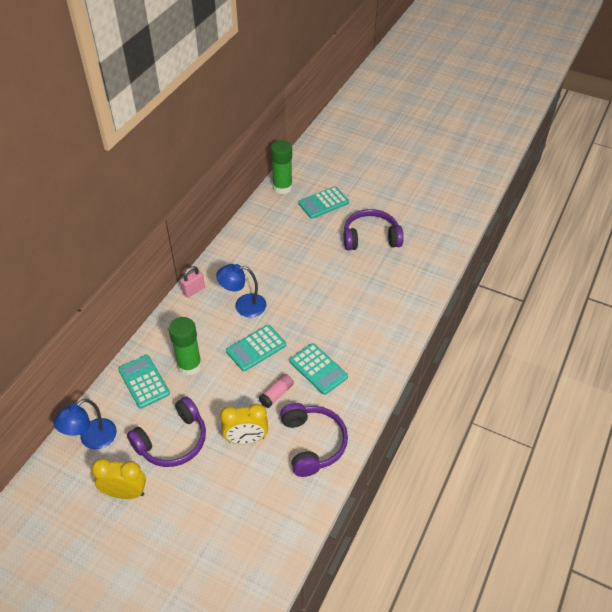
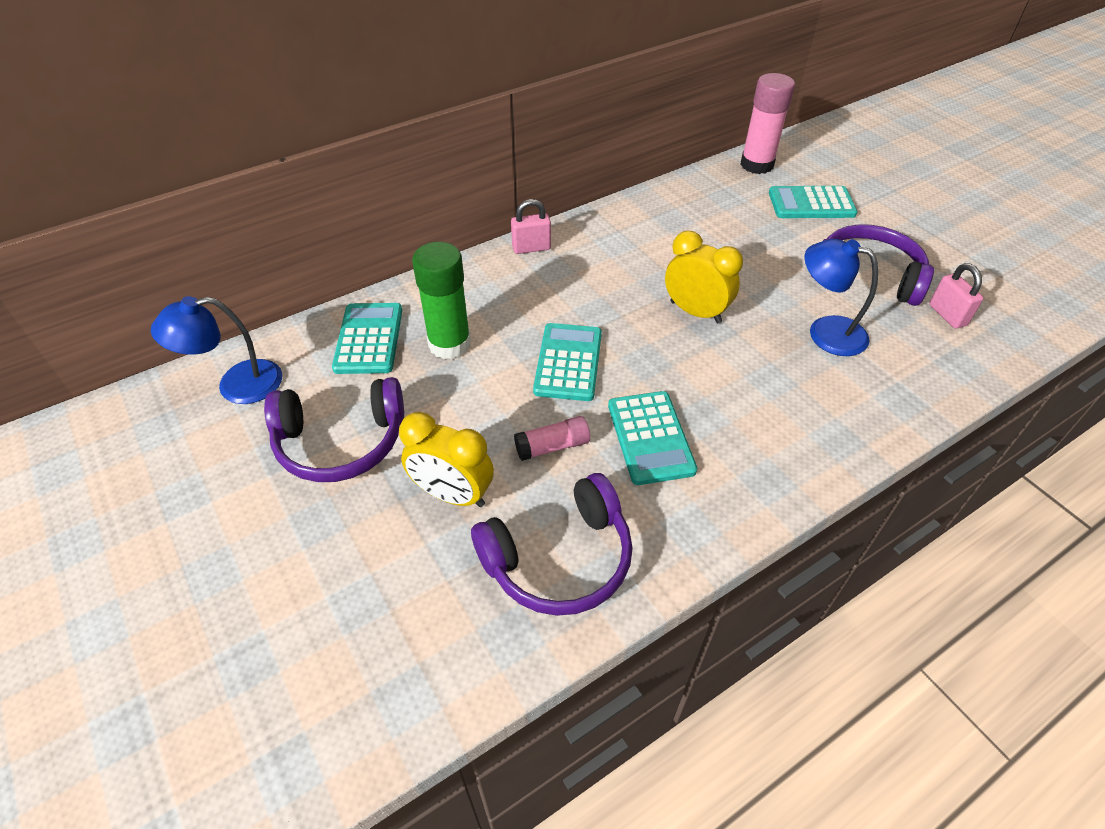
camera: 30 degrees right, 0 degrees up
yellow clock [91,458,146,499] -> yellow clock moved to [665,231,743,323]
blue lamp [216,264,267,317] -> blue lamp moved to [805,239,878,356]
turquoise calculator [226,325,286,371] -> turquoise calculator turned 105 degrees clockwise [533,323,602,401]
green glue stick [271,140,293,194] -> pink glue stick [740,73,795,174]
purple headphones [280,403,348,477] -> purple headphones turned 45 degrees clockwise [471,473,633,616]
none -> pink padlock [929,263,983,329]

